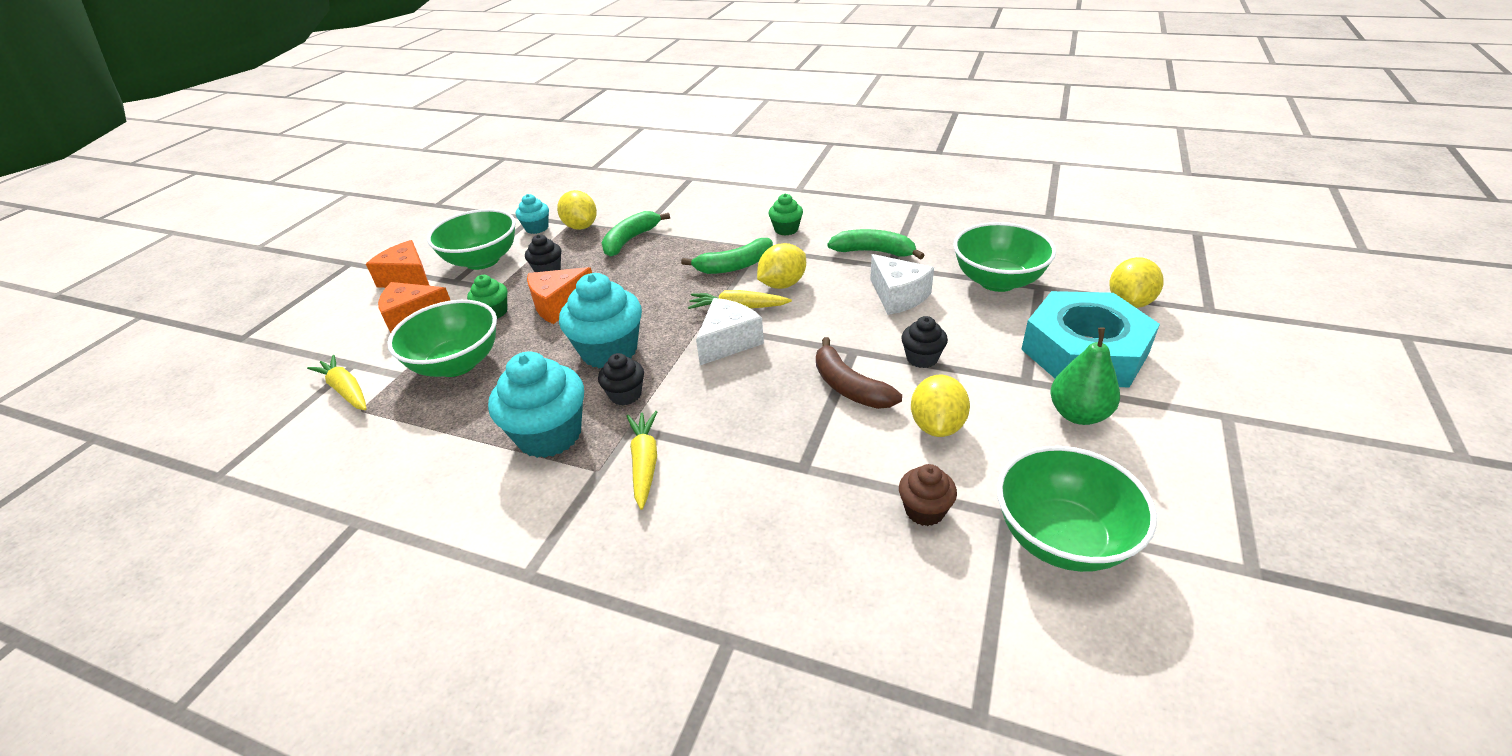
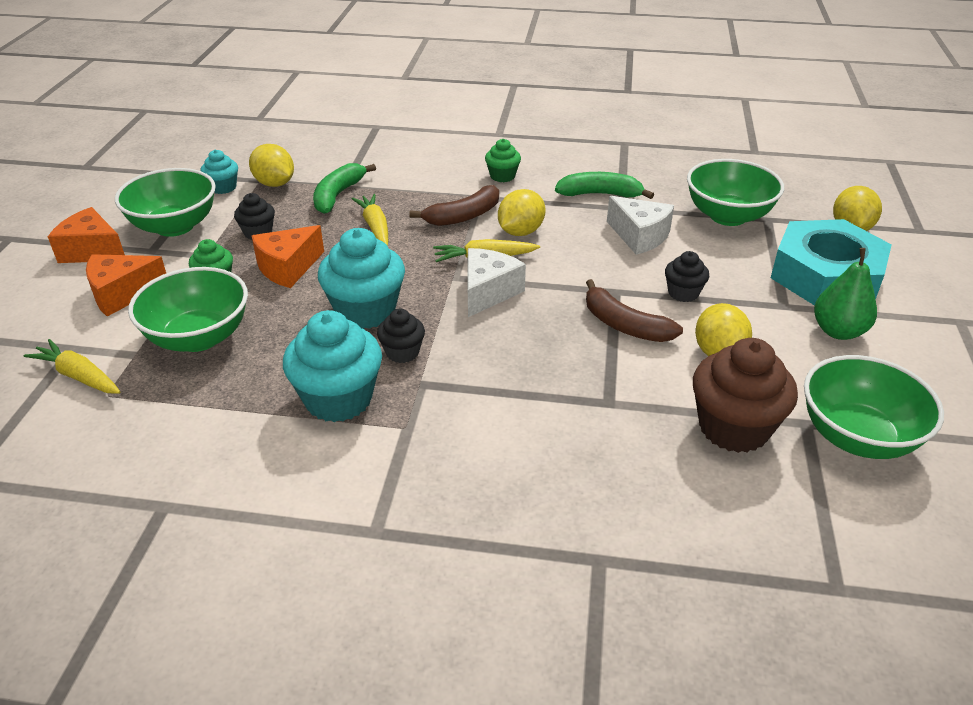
camera: 15 degrees left, 0 degrees up
yellow carrot [626,411,657,510] -> yellow carrot moved to [352,194,388,246]
green banana [681,238,773,274] -> brown banana [409,185,499,226]
brown cupcake [899,464,957,526] -> brown cupcake [693,338,798,453], size x1.89

